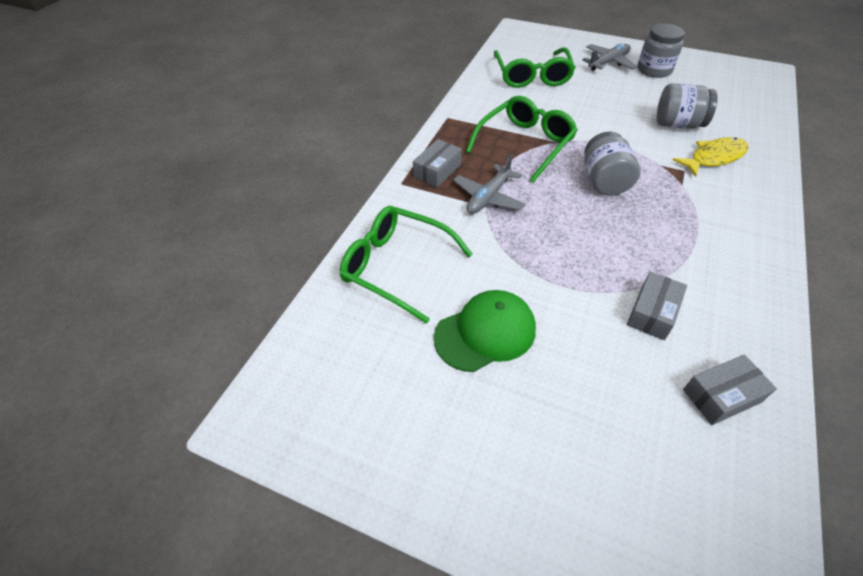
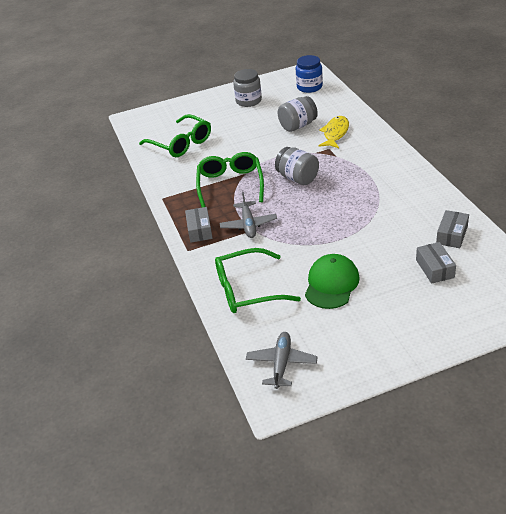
camera: 40 degrees left, 10 degrees down
grey plane [582,43,637,71] -> grey plane moved to [246,332,318,389]
grey box [627,271,687,340] -> grey box moved to [416,242,456,284]
none -> blue jar [296,55,323,93]

